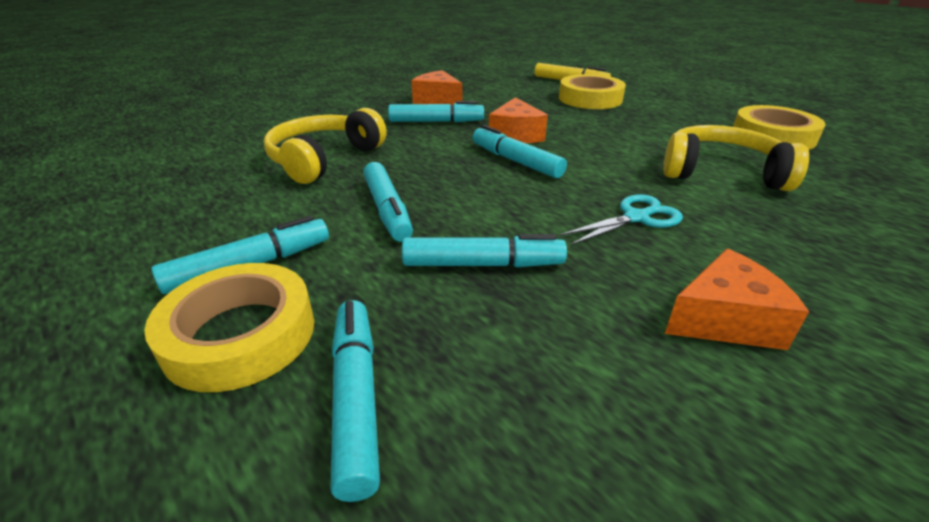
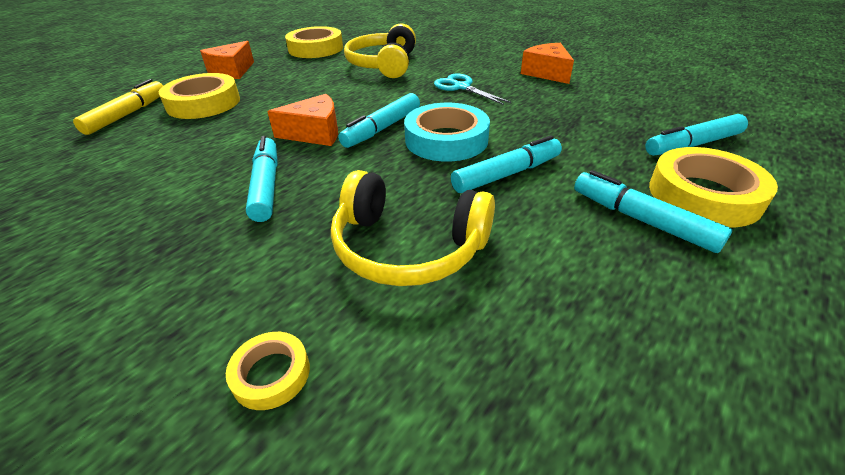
camera: 100 degrees left, 5 degrees up
turquoise marker [402,234,567,267] -> none
orange cheese [411,70,462,105] -> orange cheese moved to [200,41,254,79]
none -> yellow tape [226,332,310,410]
none -> turquoise tape [404,103,490,162]

